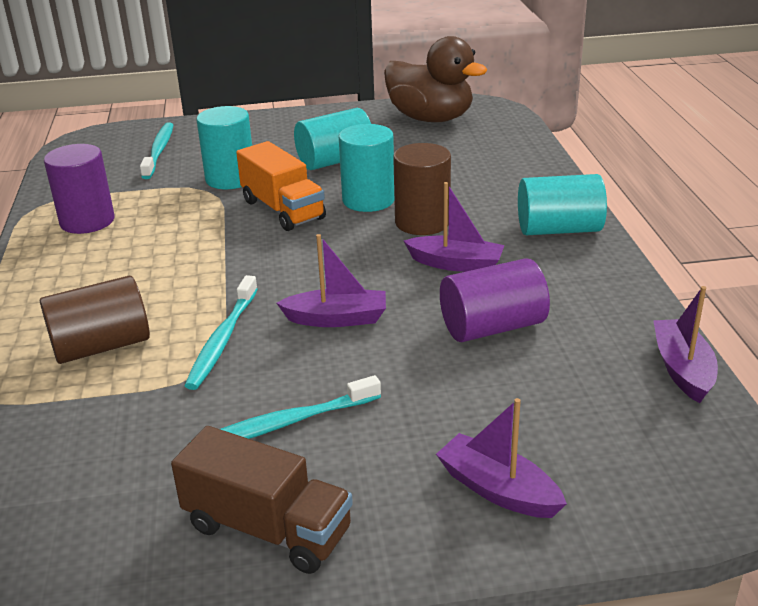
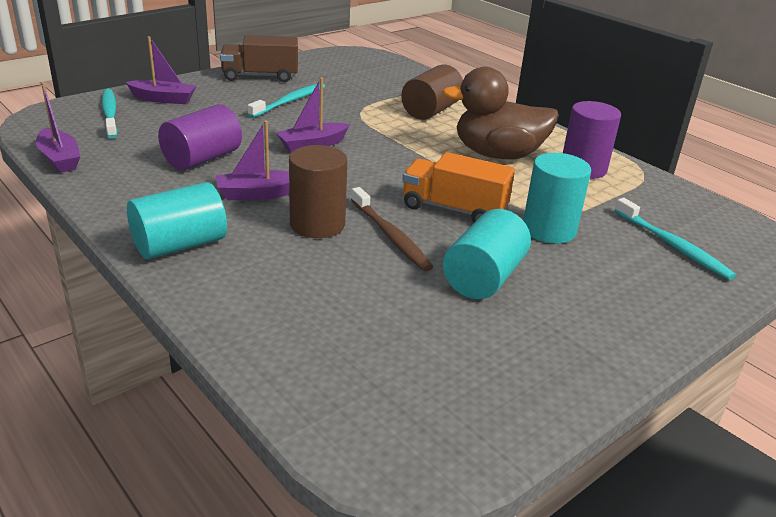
camera: 145 degrees right, 0 degrees up
turquoise toothbrush [184,275,258,390] -> turquoise toothbrush moved to [102,89,118,139]
turquoise cylinder [339,124,394,212] -> brown toothbrush [351,187,433,271]
brown duck [384,36,487,122] -> brown duck moved to [442,67,559,159]

